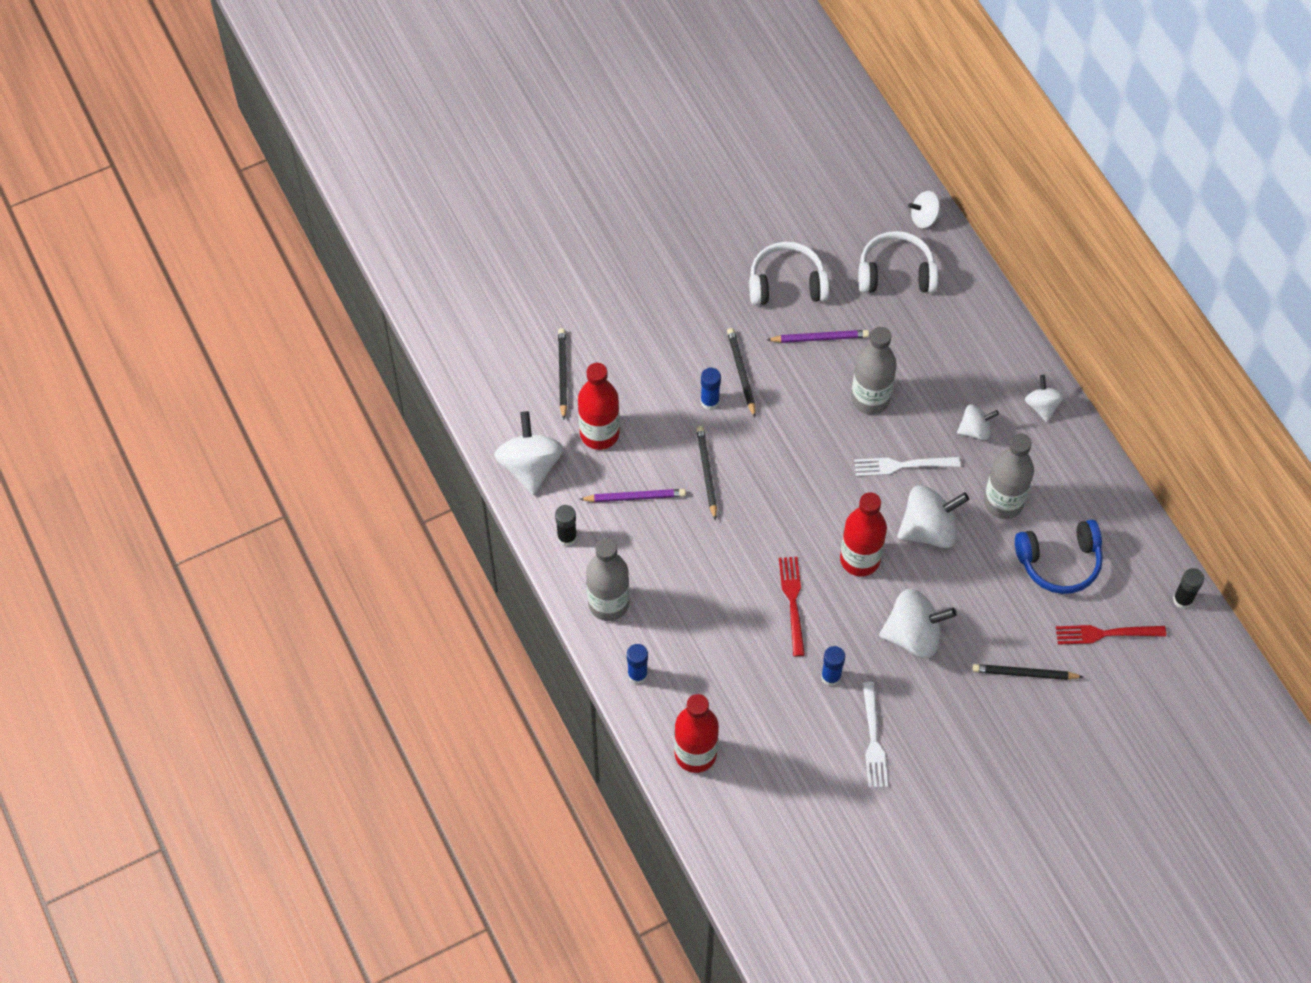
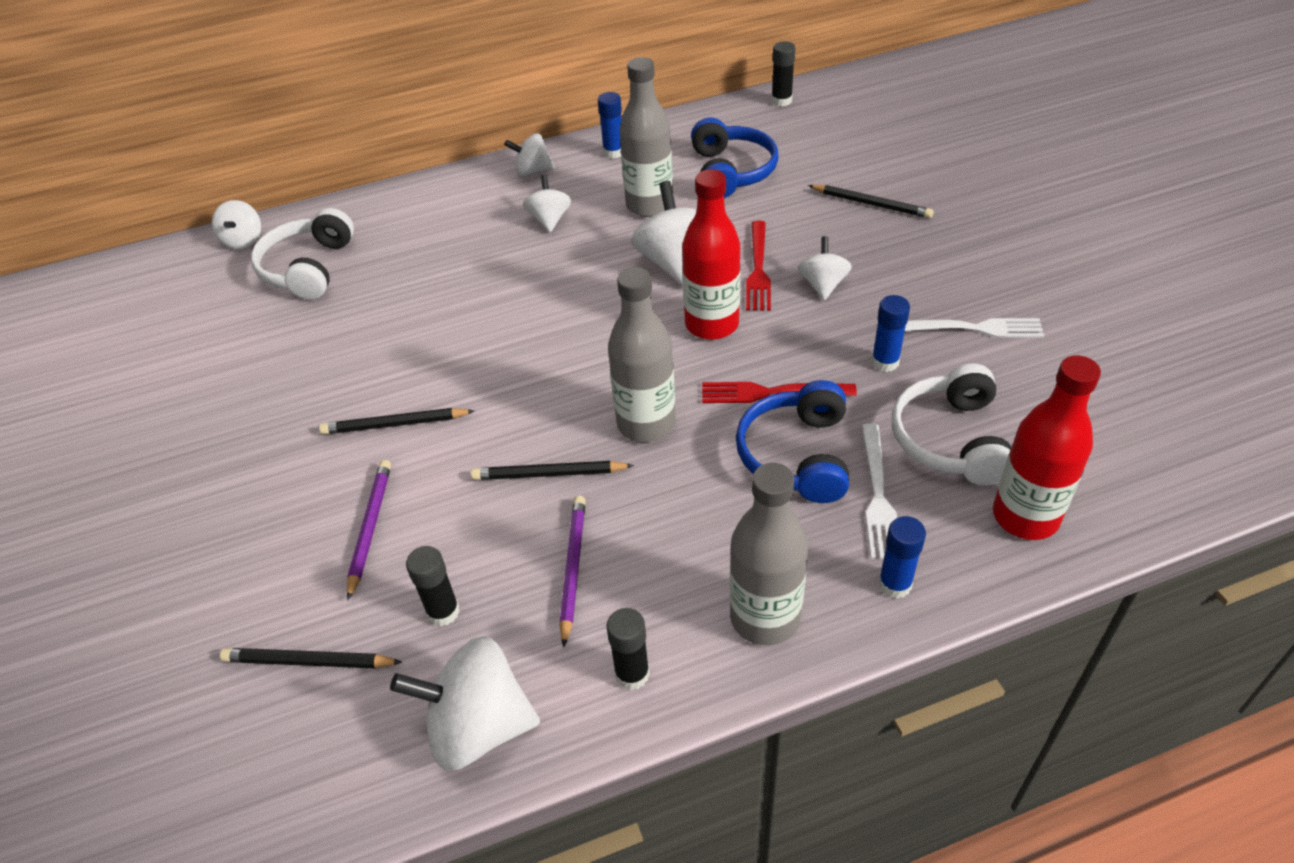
camera: 80 degrees left, 15 degrees down
red bottle [578,363,620,450] -> black glue stick [406,546,460,626]
blue glue stick [700,368,721,410] -> blue glue stick moved to [598,92,622,158]
white headphones [749,242,829,306] -> white headphones moved to [892,363,1011,485]
purple pencil [767,330,869,343] -> purple pencil moved to [347,460,391,600]
grey bottle [851,327,897,415] -> grey bottle moved to [608,267,676,442]
white fork [854,457,960,476] -> white fork moved to [862,424,897,559]
white spinning top [879,589,957,659] -> white spinning top [798,236,852,300], size x0.58
black pencil [972,664,1083,680] -> black pencil turned 75 degrees counterclockwise [808,185,934,219]
red fork [1056,625,1166,645] -> red fork moved to [746,221,771,311]
none -> blue headphones [736,380,849,503]

